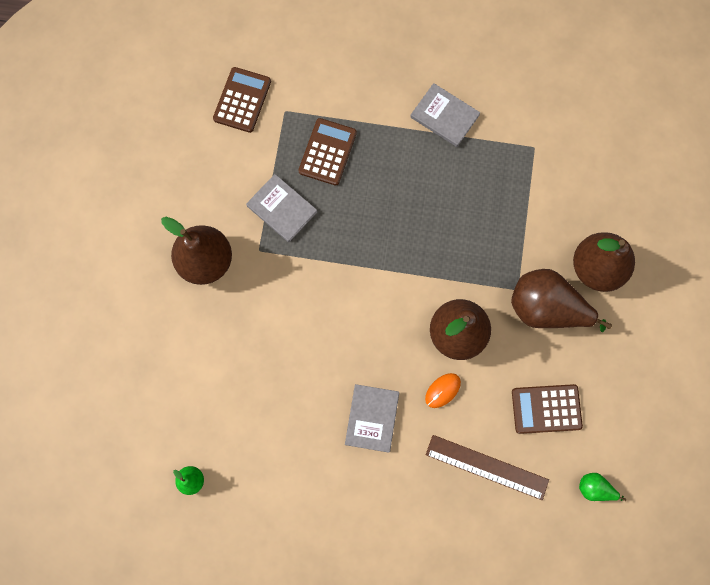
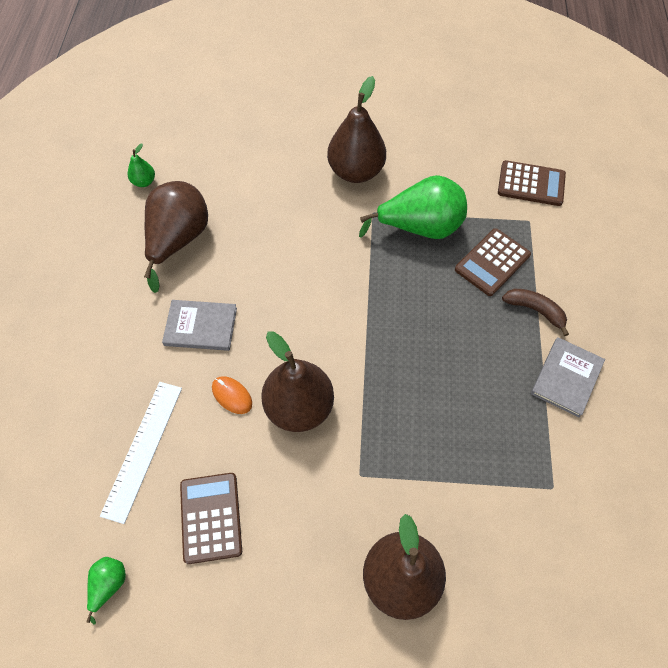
camera: 85 degrees right, 15 degrees down
grey book [246,174,317,242] -> green pear [359,175,467,239]
brown calculator [298,118,357,186] -> brown calculator turned 120 degrees clockwise [455,228,531,296]
brown ruler [426,435,549,500] -> white ruler [100,382,182,524]
brown pear [511,269,612,332] -> brown pear moved to [144,181,208,293]
none -> brown banana [502,289,569,336]

